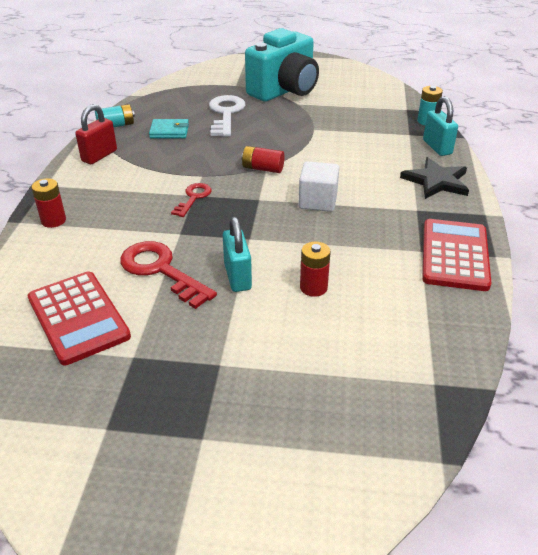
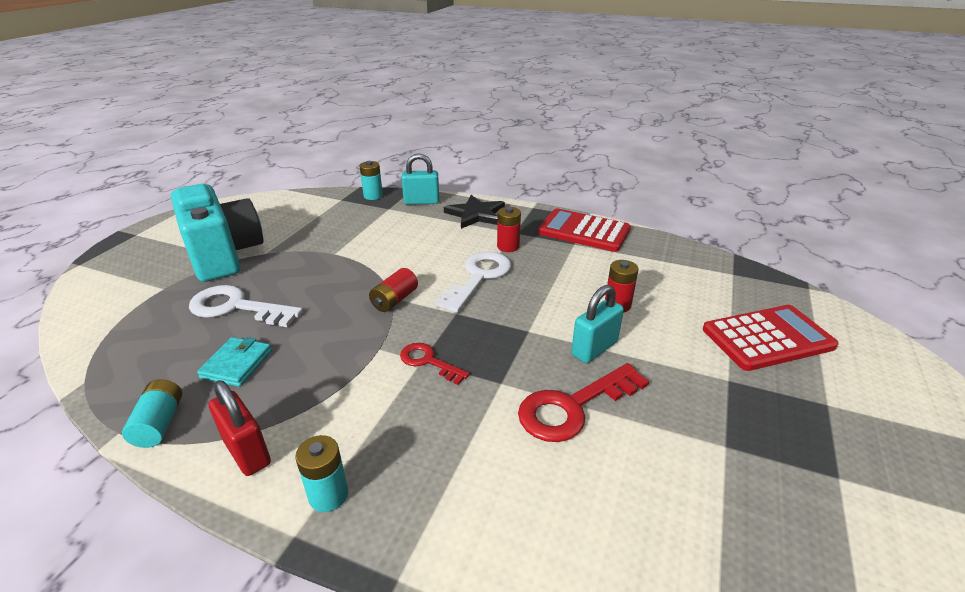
camera: 75 degrees left, 5 degrees down
red calculator [27,272,131,365] -> red calculator moved to [703,305,839,371]
red battery [31,178,66,228] -> red battery moved to [497,207,521,252]
turquoise padlock [223,217,252,292] -> turquoise padlock turned 45 degrees counterclockwise [571,285,624,363]
white cube [298,161,339,212] -> white key [435,252,511,313]
none -> turquoise battery [295,435,348,512]

